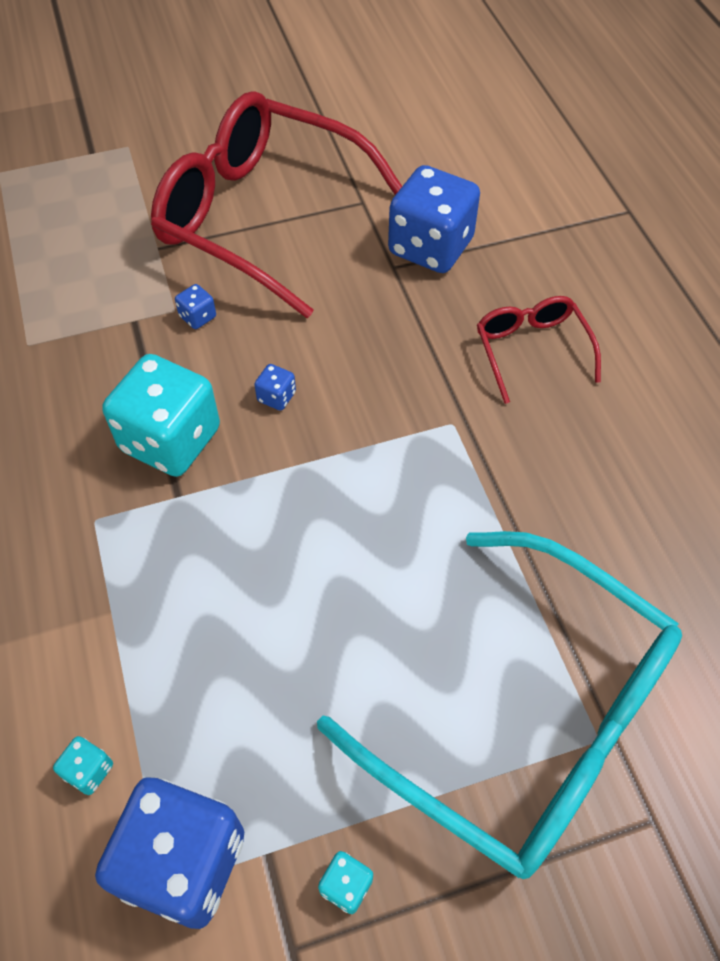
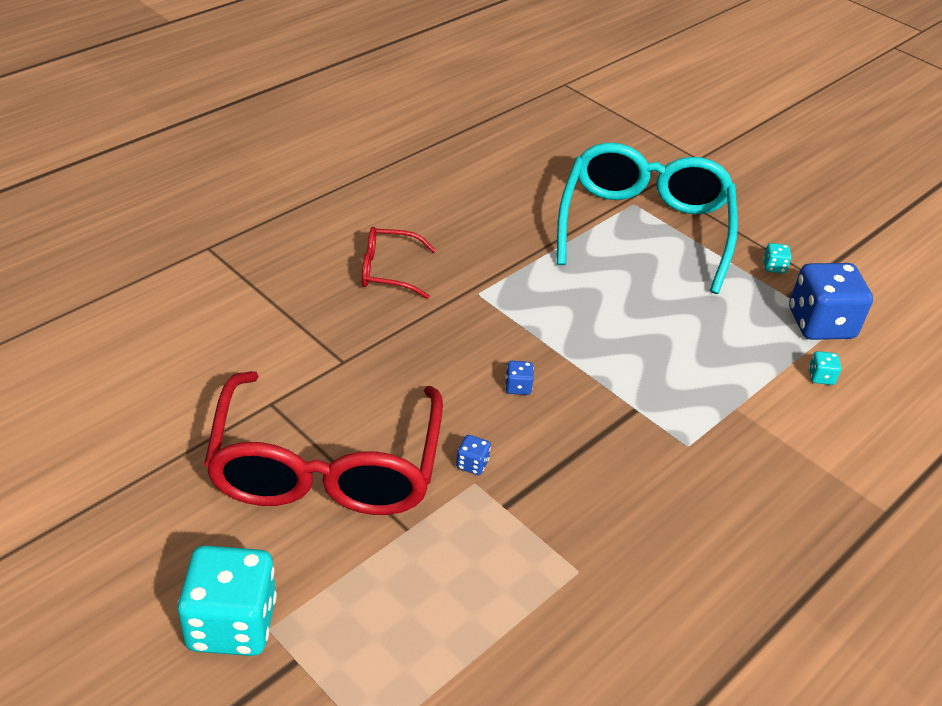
camera: 120 degrees left, 15 degrees down
turquoise dice [102,354,220,477] -> turquoise dice moved to [177,545,277,656]
blue dice [388,165,480,273] -> none
red glasses [477,296,601,404] -> red glasses turned 45 degrees clockwise [362,227,436,299]

